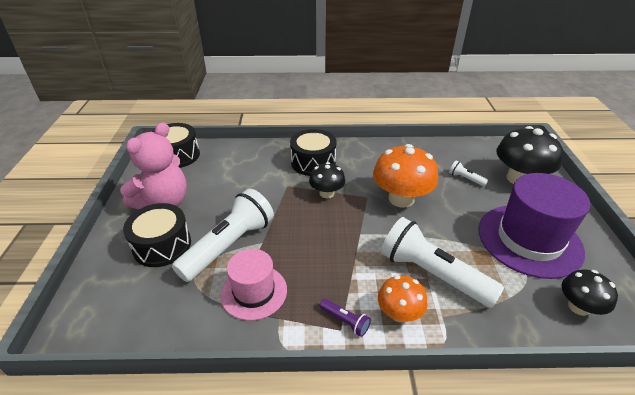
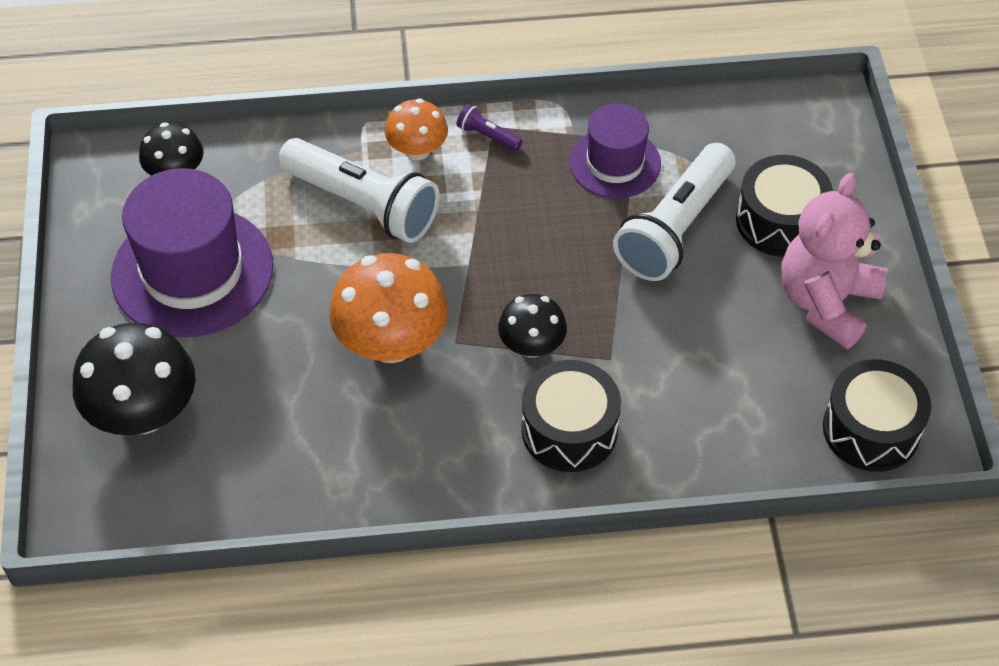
camera: 175 degrees right, 15 degrees up
pink hat [220,249,287,321] -> purple hat [570,104,661,199]
white flashlight [449,161,488,187] -> none

